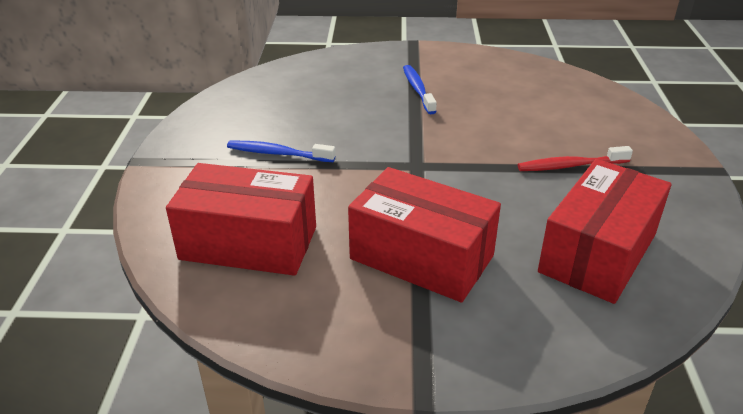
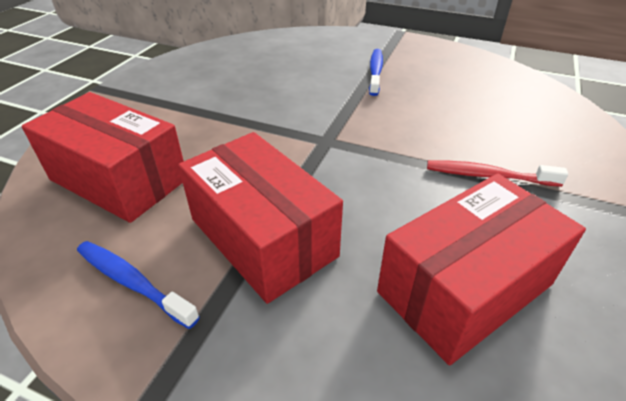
camera: 20 degrees right, 5 degrees up
blue toothbrush [227,141,336,162] -> blue toothbrush moved to [77,241,200,329]

